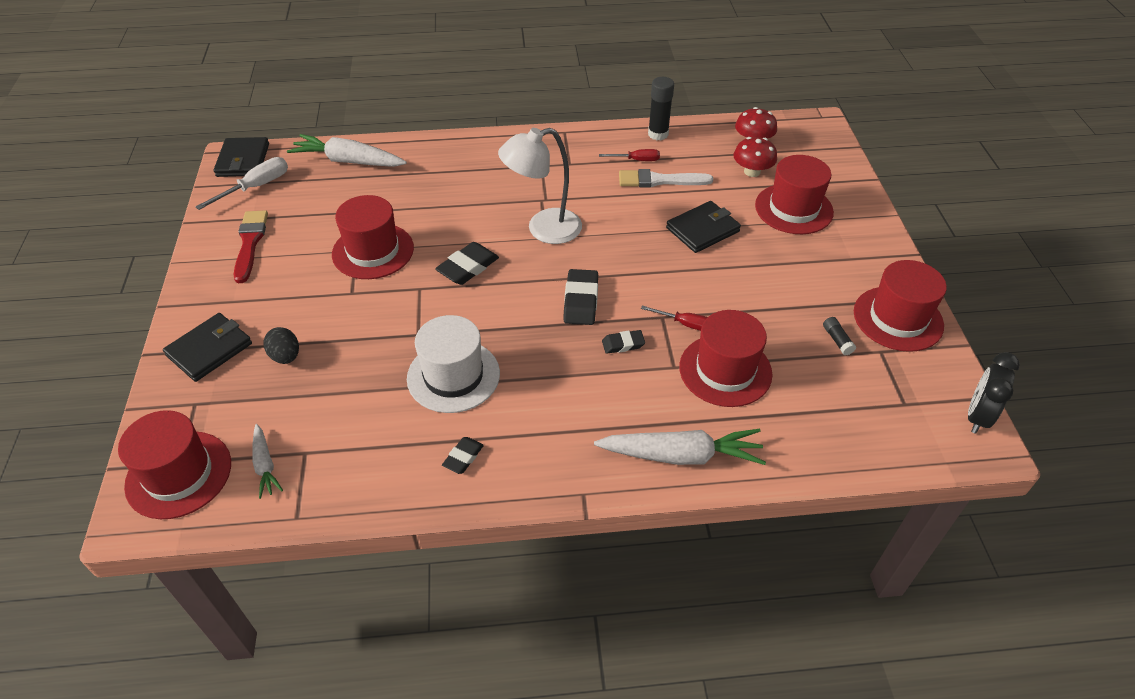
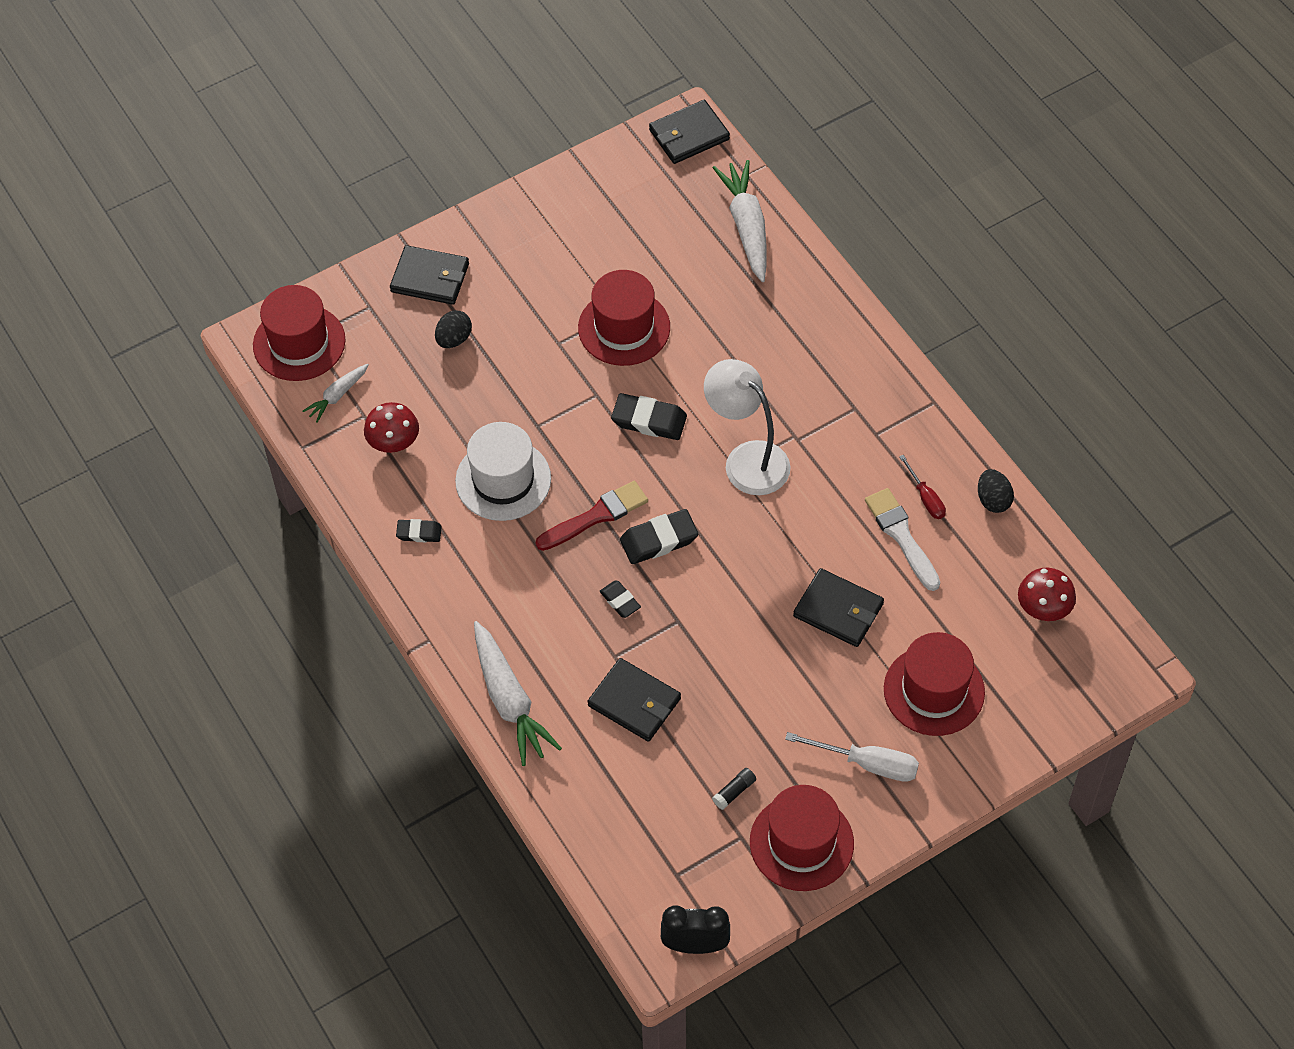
camera: 65 degrees right, 10 degrees up
white screwdriver [195,157,288,210] -> white screwdriver moved to [785,732,919,782]
red brush [234,210,268,283] -> red brush moved to [536,481,648,551]
red screwdriver [641,306,708,331] -> none
black glue stick [648,77,674,140] -> black egg [978,469,1014,513]
red hat [679,310,773,407] -> black wallet [588,658,681,742]
red mushroom [734,137,777,177] -> red mushroom moved to [364,402,419,453]

